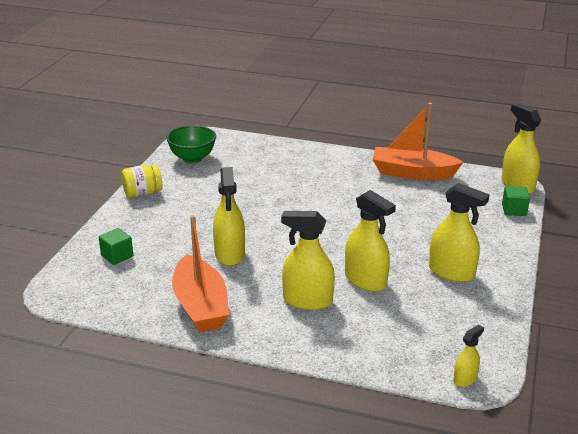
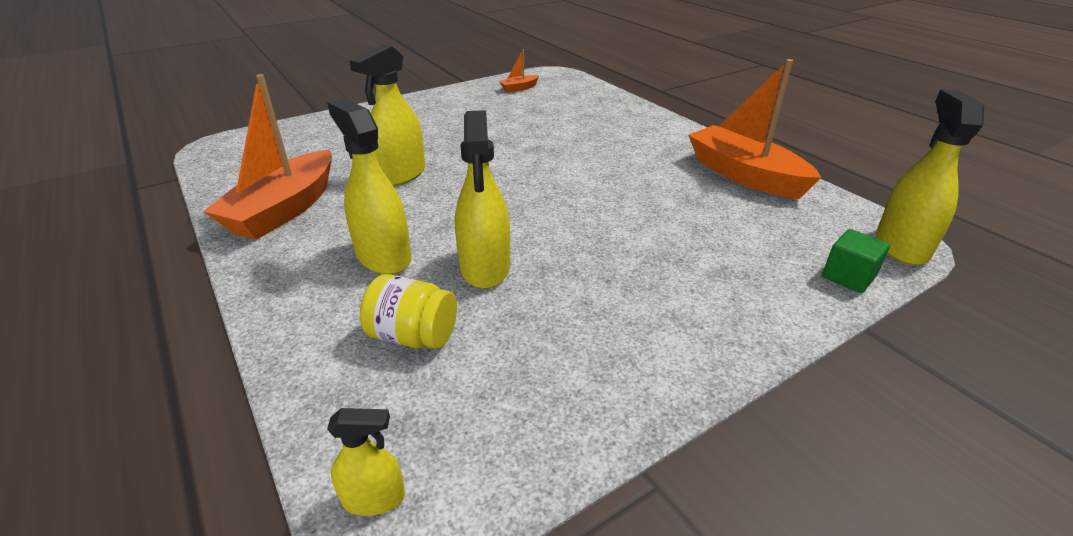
camera: 40 degrees right, 5 degrees up
green cube [99,228,133,265] -> none
yellow jar [121,165,162,198] -> yellow jar moved to [360,274,457,349]
green bowl [166,125,216,163] -> orange boat [499,49,539,92]
yellow spray bottle [429,183,489,282] -> none

